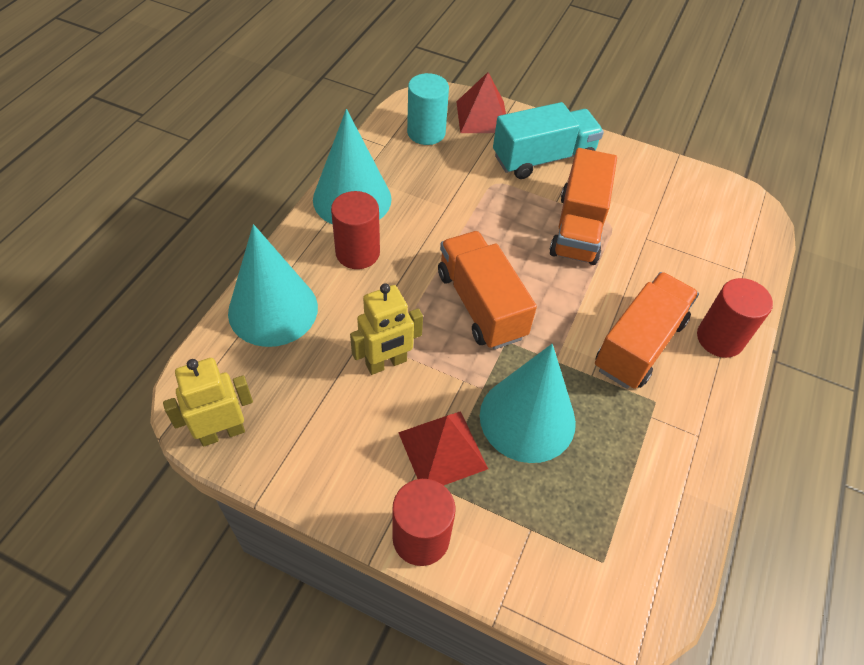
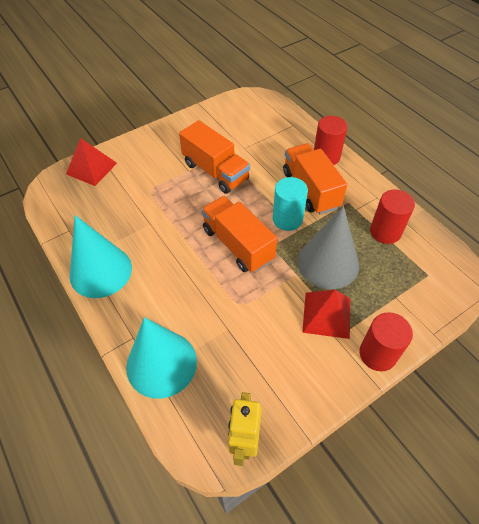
camera: 55 degrees left, 0 degrees up
red cylinder [331,191,380,269] -> red cylinder moved to [370,189,415,244]
yellow robot [350,283,423,375] -> none
turquoise cylinder [407,73,449,145] -> turquoise cylinder moved to [273,177,308,231]
orange truck [438,231,537,350] -> orange truck turned 45 degrees clockwise [201,196,277,273]
turquoise cone [480,344,576,463] -> grey cone [298,206,359,289]
turquoise truck [493,102,604,179] -> none

